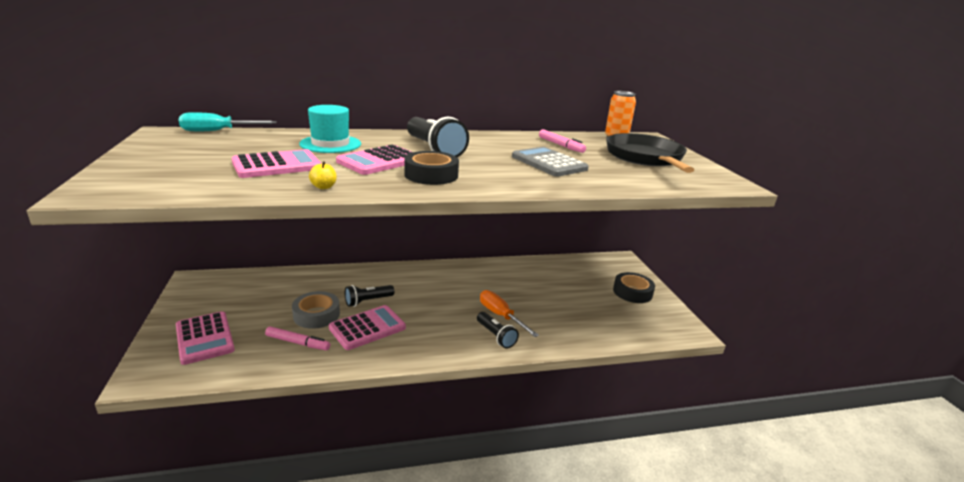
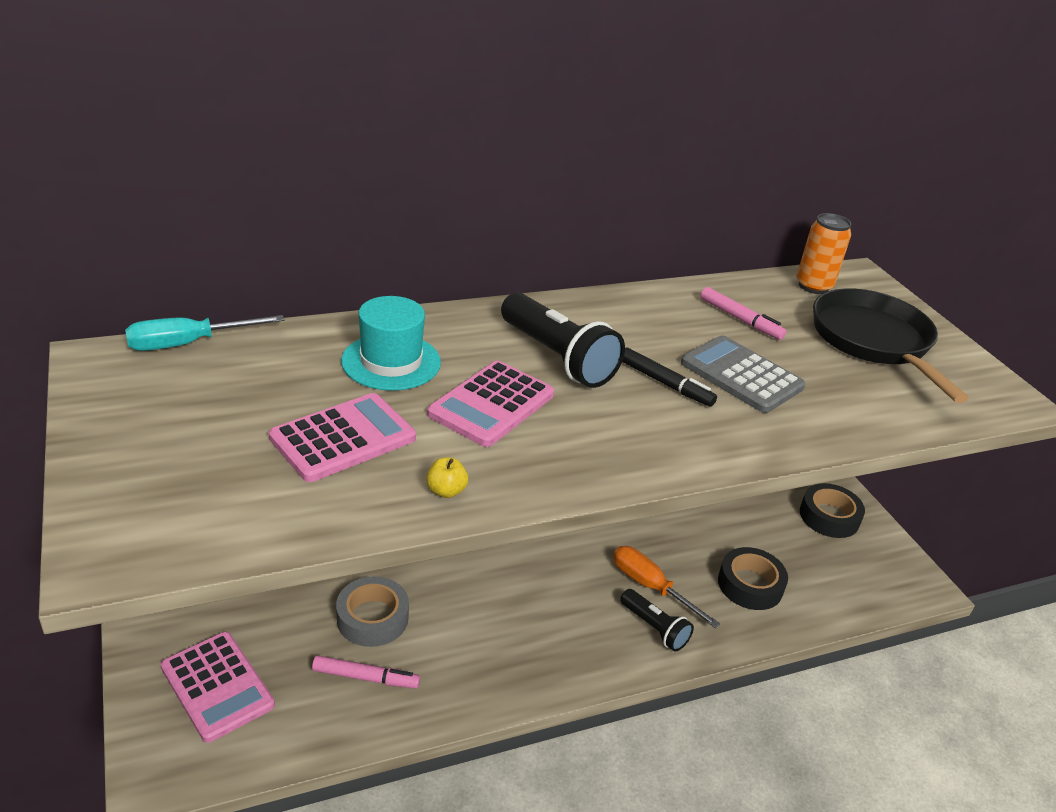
camera: 10 degrees left, 10 degrees up
pink calculator [329,305,406,350] -> none
black flashlight [345,285,394,307] -> none
black tape [404,151,459,185] -> black tape moved to [718,547,788,610]
none -> black marker [622,347,717,407]

